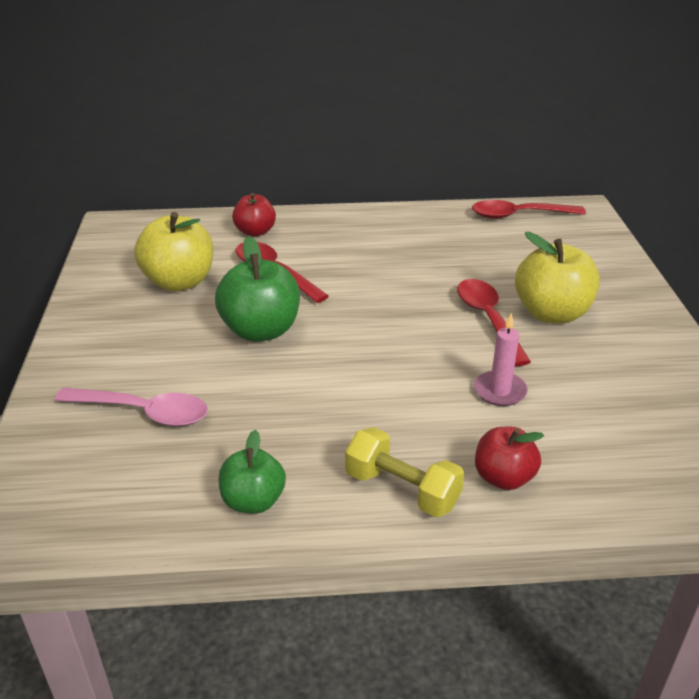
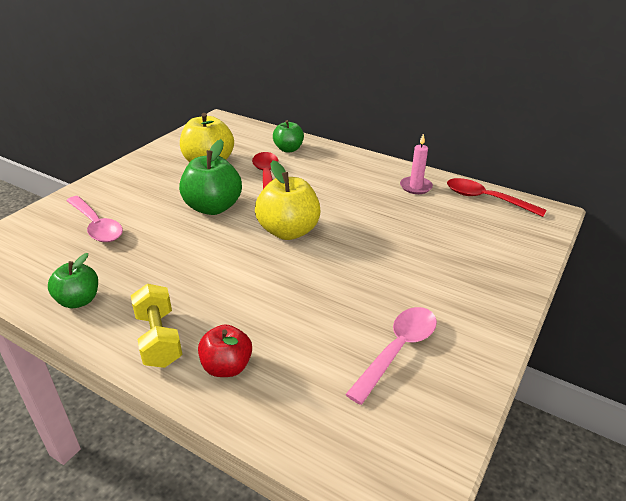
camera: 35 degrees right, 0 degrees up
red apple [232,193,276,237] -> green apple [273,120,304,152]
red spoon [457,279,531,366] -> none
pink candle [474,313,528,406] -> pink candle moved to [400,133,433,194]
yellow apple [515,232,600,324] -> yellow apple moved to [255,160,321,240]
none -> pink spoon [345,307,437,405]

